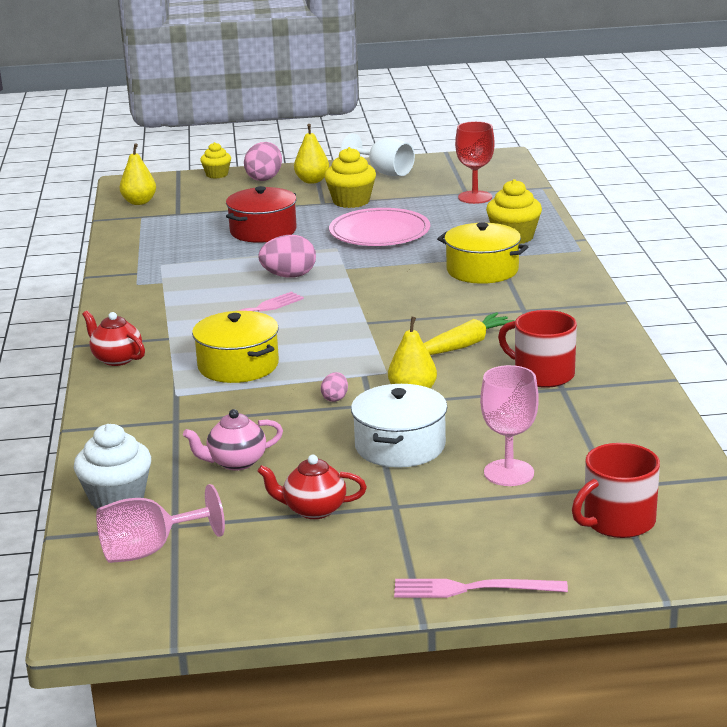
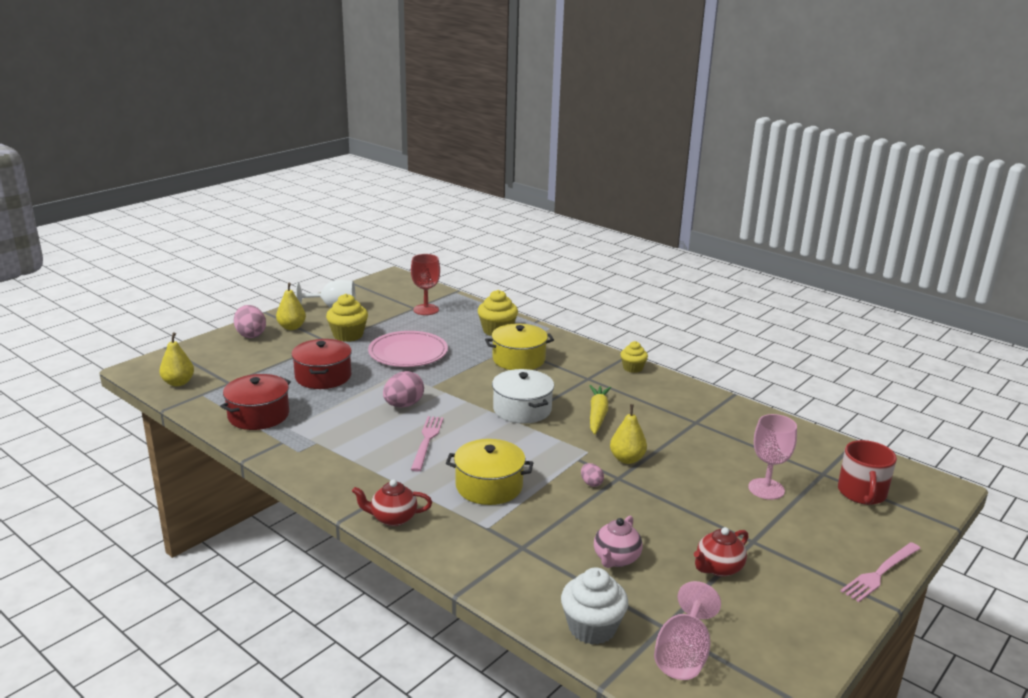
camera: 45 degrees left, 0 degrees up
yellow cupcake [200,142,231,179] -> yellow cupcake moved to [621,341,648,373]
white pot [351,384,447,468] -> white pot moved to [492,369,554,424]
red mug [498,310,577,388] -> none
none -> red pot [220,374,291,430]

